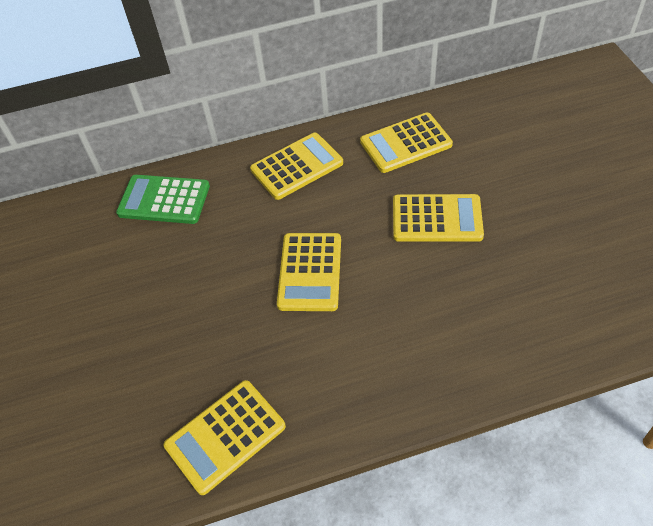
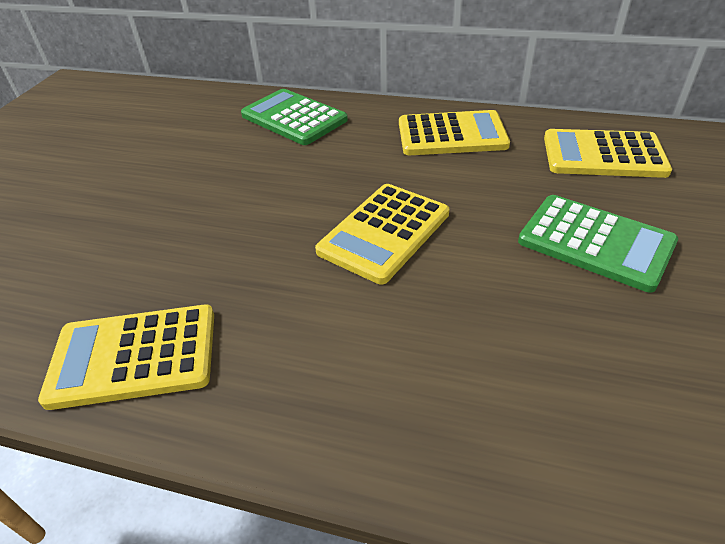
camera: 30 degrees right, 10 degrees down
yellow calculator [393,194,484,242] -> green calculator [518,195,678,293]

